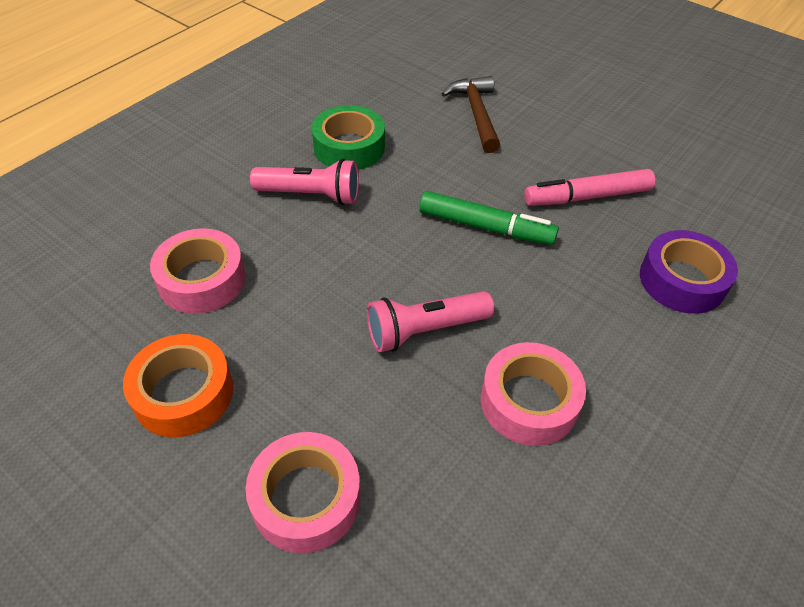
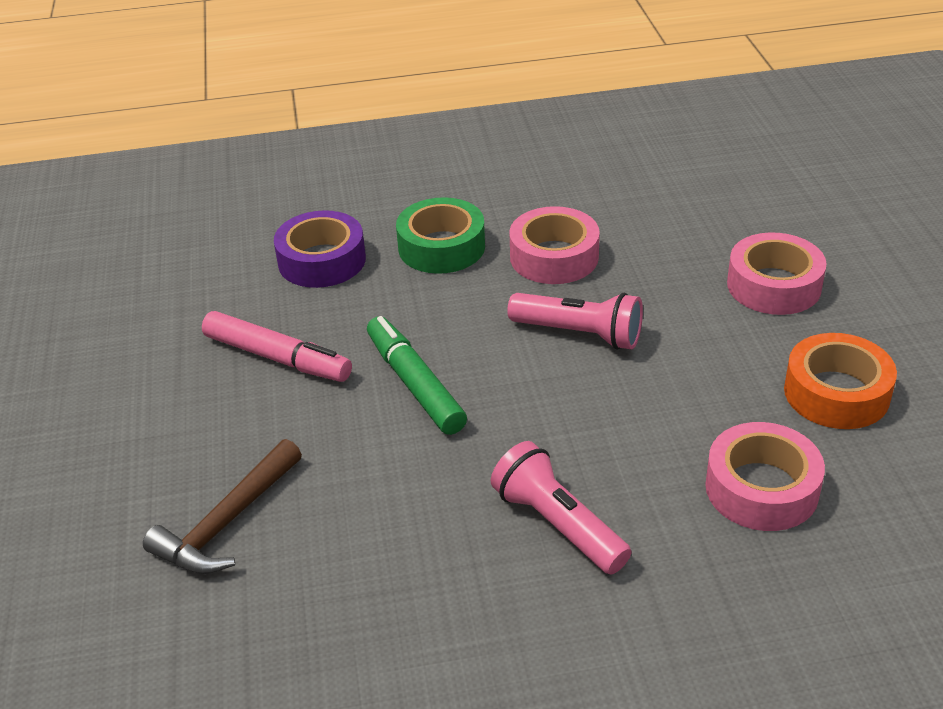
camera: 135 degrees left, 10 degrees down
green tape [312,105,385,170] -> green tape moved to [396,197,485,274]

